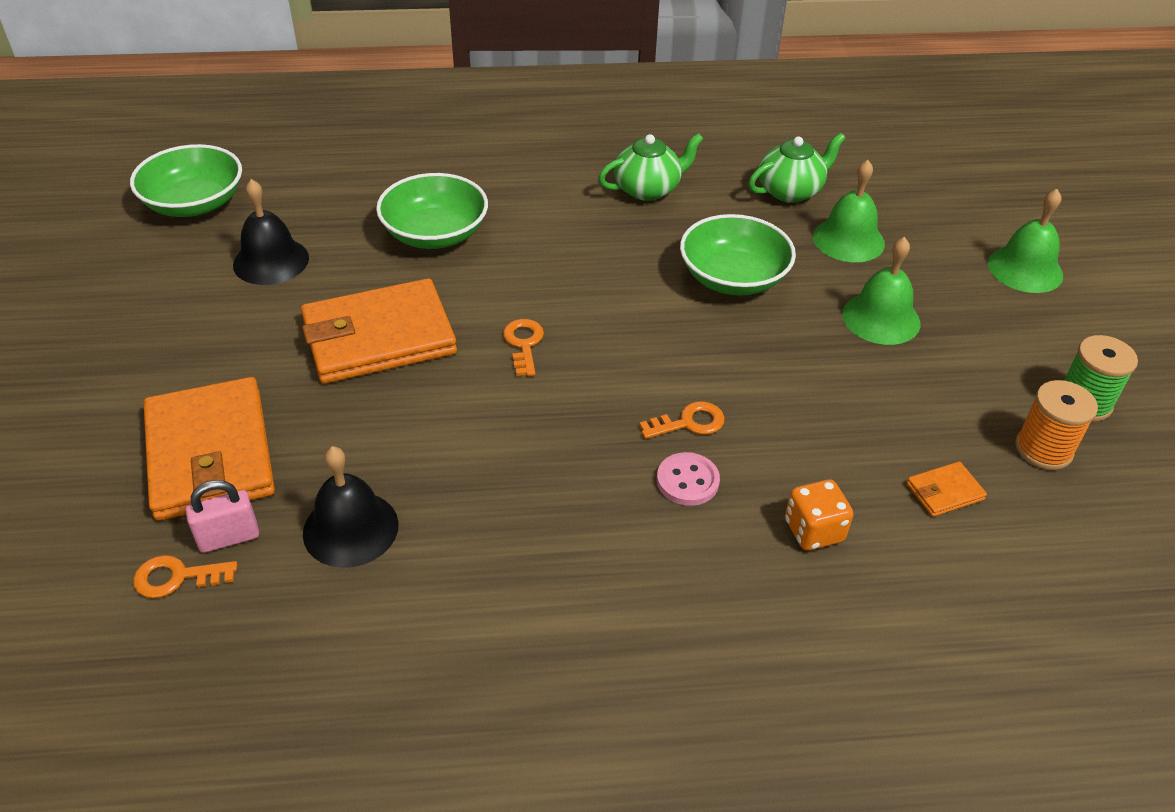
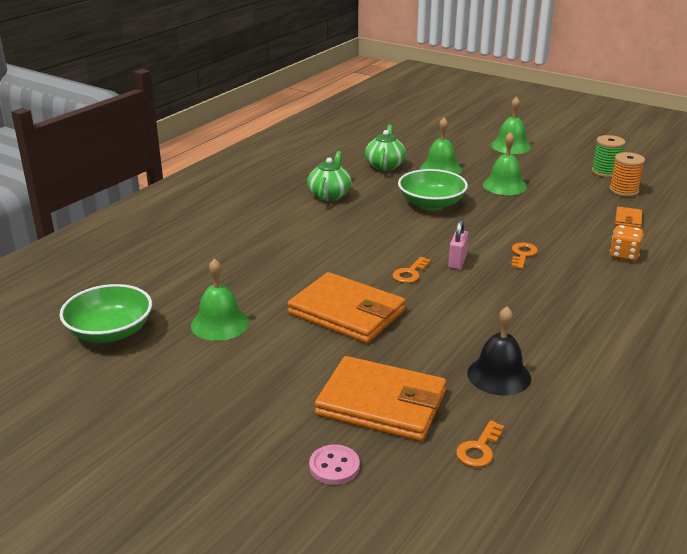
camera: 50 degrees left, 15 degrees down
pink padlock [186,480,259,553] -> pink padlock moved to [448,220,469,270]
black bell [233,179,309,285] -> green bell [191,258,249,341]
orange wallet [301,278,457,384] -> orange wallet turned 75 degrees counterclockwise [288,272,405,343]
green bowl [376,173,488,249] -> none
orange key [503,319,544,376] -> orange key turned 90 degrees counterclockwise [392,257,431,283]
pink button [657,452,720,506] -> pink button moved to [309,444,360,485]

